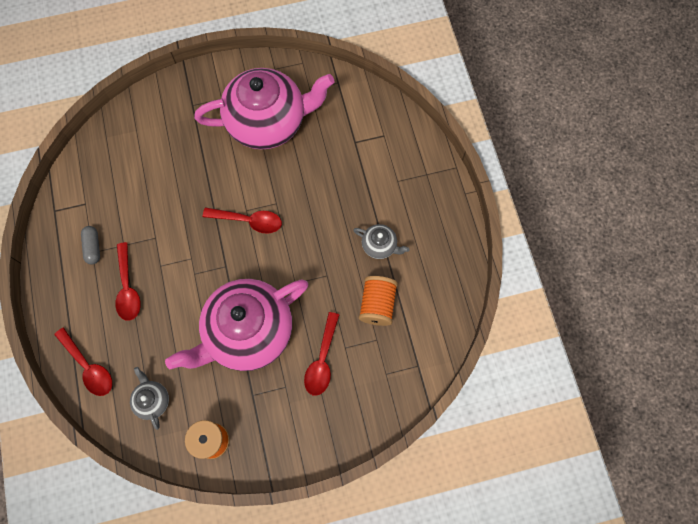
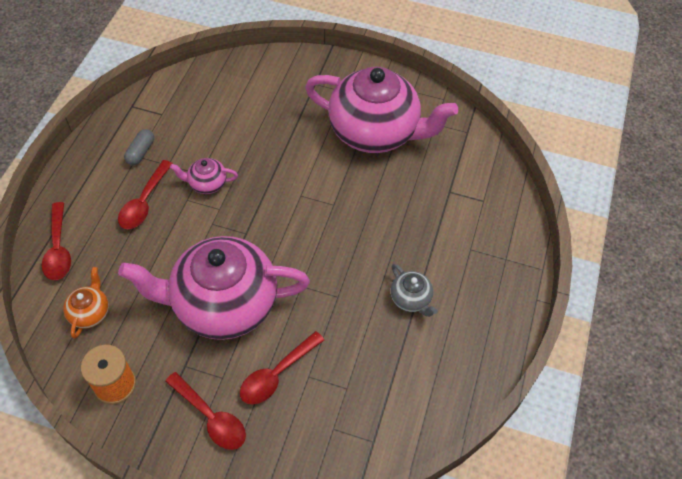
camera: 30 degrees right, 15 degrees down
grey teapot [130,367,169,430] -> orange teapot [63,267,109,338]
red spoon [203,207,282,234] -> red spoon moved to [165,372,246,450]
orange spool [359,276,398,326] -> none
none -> pink teapot [170,158,238,194]

